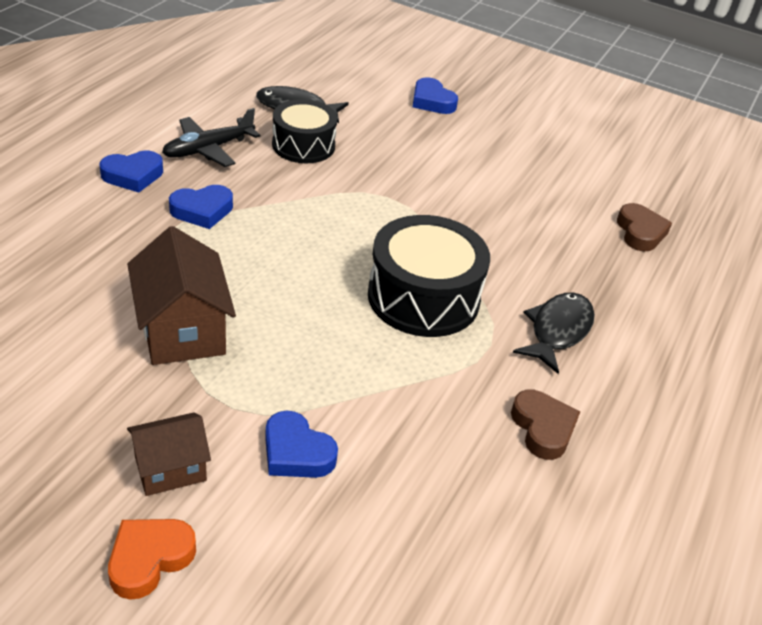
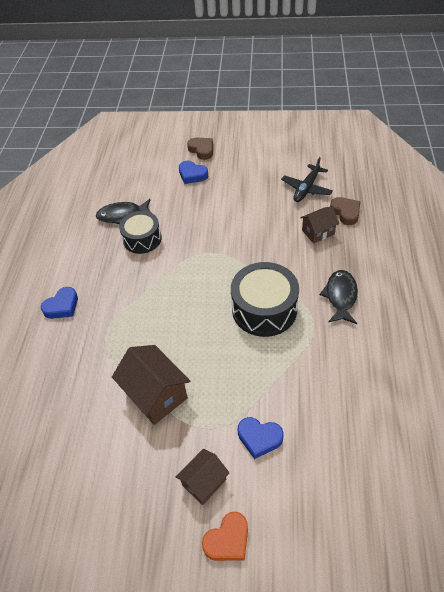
camera: 15 degrees left, 10 degrees up
orange heart [108,519,196,600] -> orange heart turned 150 degrees counterclockwise [202,512,248,561]
black plane [162,108,260,167] -> black plane moved to [281,157,333,202]
blue heart [169,185,233,229] -> none
brown heart [511,390,580,460] -> brown heart moved to [187,138,213,160]
none -> brown house [300,206,339,244]

